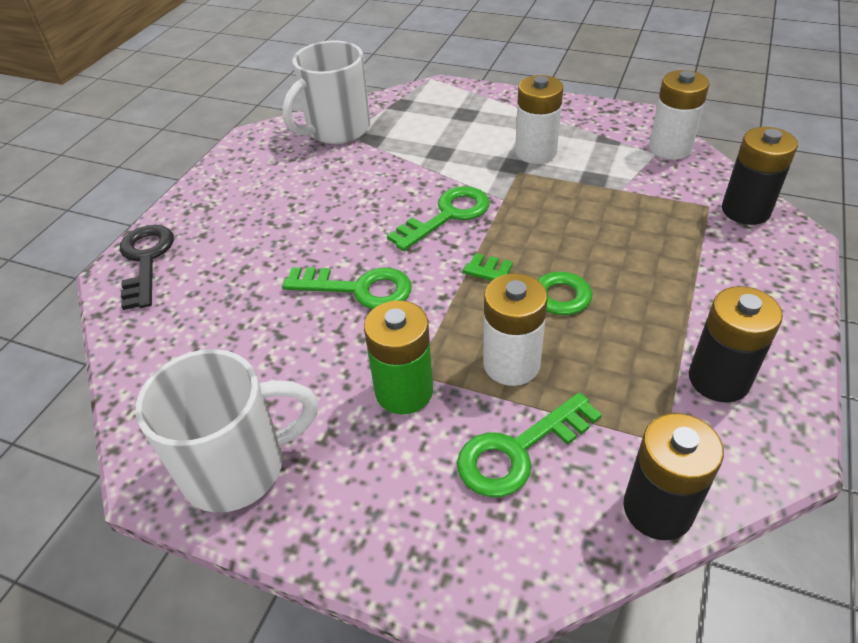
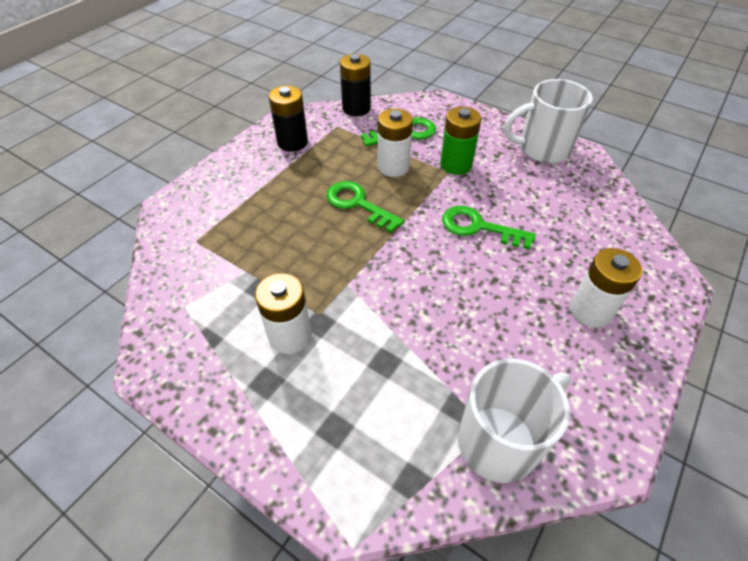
camera: 170 degrees left, 5 degrees up
black key [120,225,174,310] -> none
green key [387,186,490,251] -> none
white battery [649,70,710,160] -> white battery moved to [570,248,642,328]
black battery [722,127,798,225] -> none

